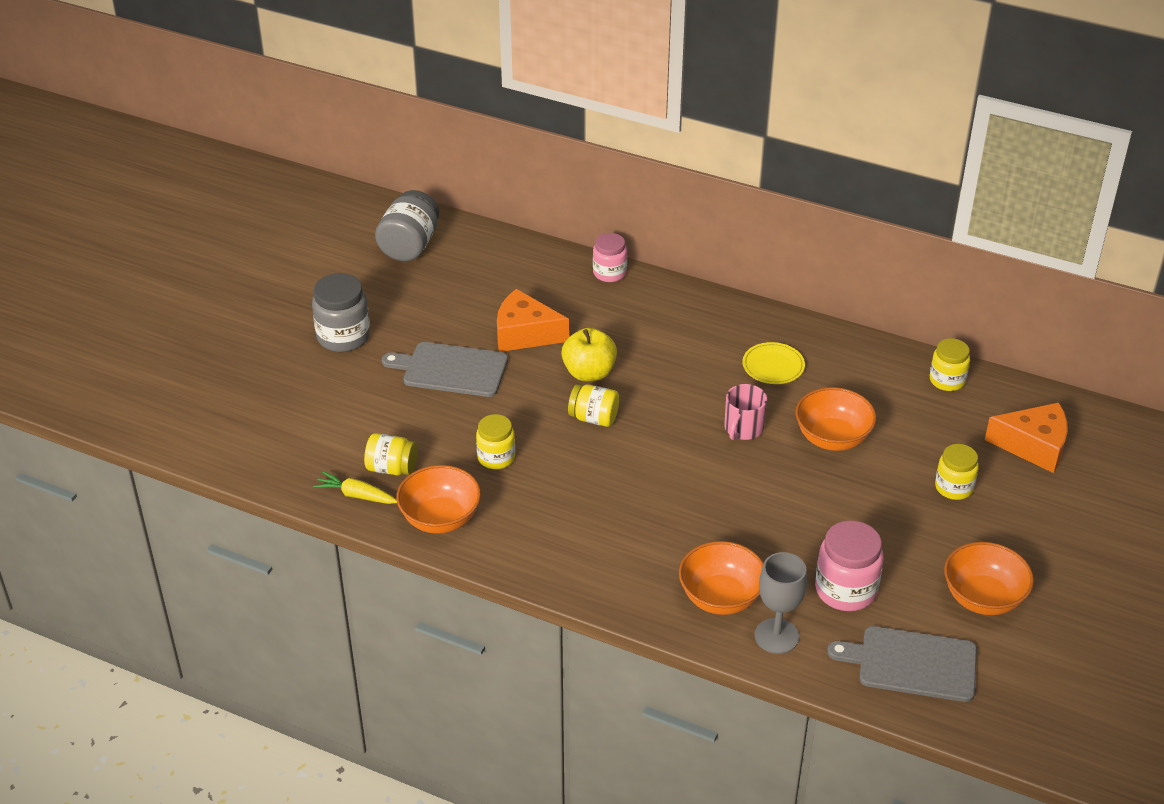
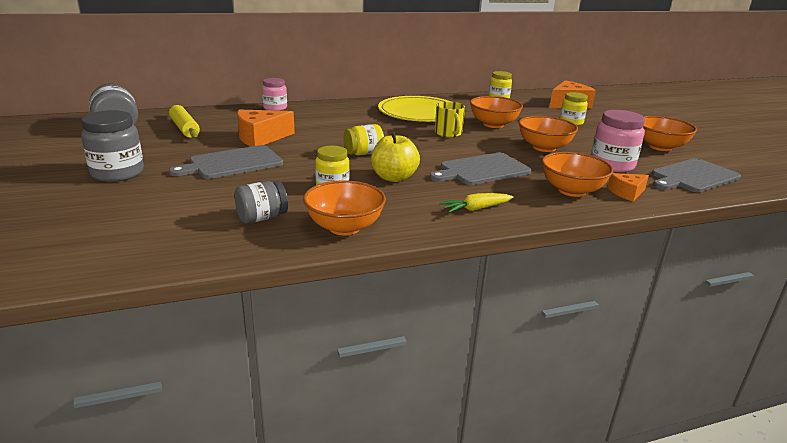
camera: 45 degrees left, 15 degrees down
yellow carrot [313,471,397,504] -> yellow carrot moved to [439,193,513,213]
yellow jar [364,433,417,475] -> grey jar [234,181,288,223]
yellow apple [561,328,617,381] -> yellow apple moved to [371,131,420,182]
pink mug [724,384,767,440] -> yellow mug [435,102,465,138]
yellow plate [743,342,805,384] -> yellow plate [378,96,451,122], size x2.05
grey goblet [755,552,807,654] -> orange cheese [607,173,649,201]
none -> yellow rolling pin [169,105,200,138]
none -> grey cutting board [430,153,531,185]
none -> orange bowl [519,116,578,152]

